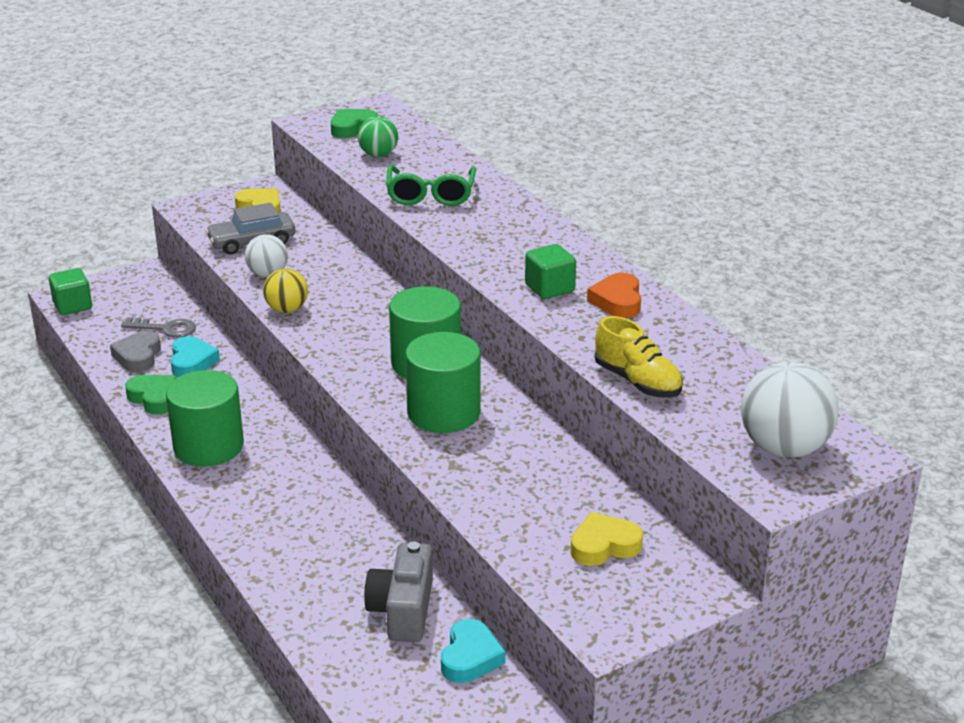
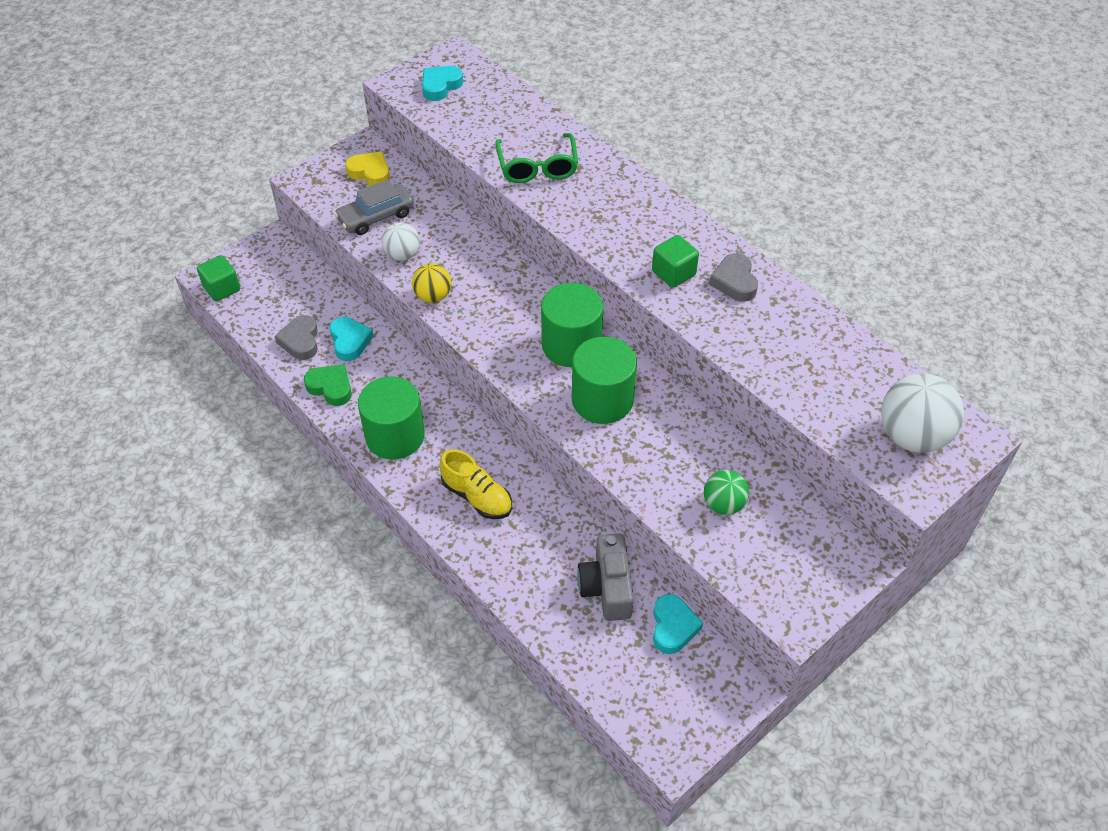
camera: 10 degrees left, 20 degrees up
grey key [121,317,196,338] -> none
green heart [331,109,378,138] -> turquoise heart [422,66,463,101]
green ball [358,116,398,157] -> green ball moved to [704,470,749,515]
yellow heart [570,512,643,566] -> none
orange heart [587,273,641,318] -> grey heart [709,253,758,301]
yellow shoe [595,316,683,398] -> yellow shoe moved to [440,449,512,519]

